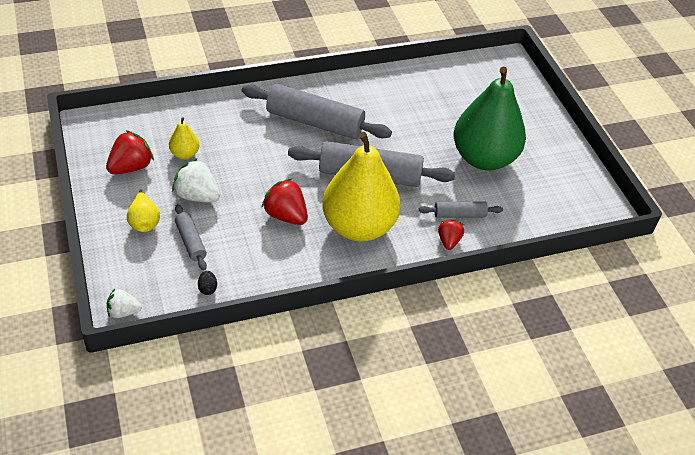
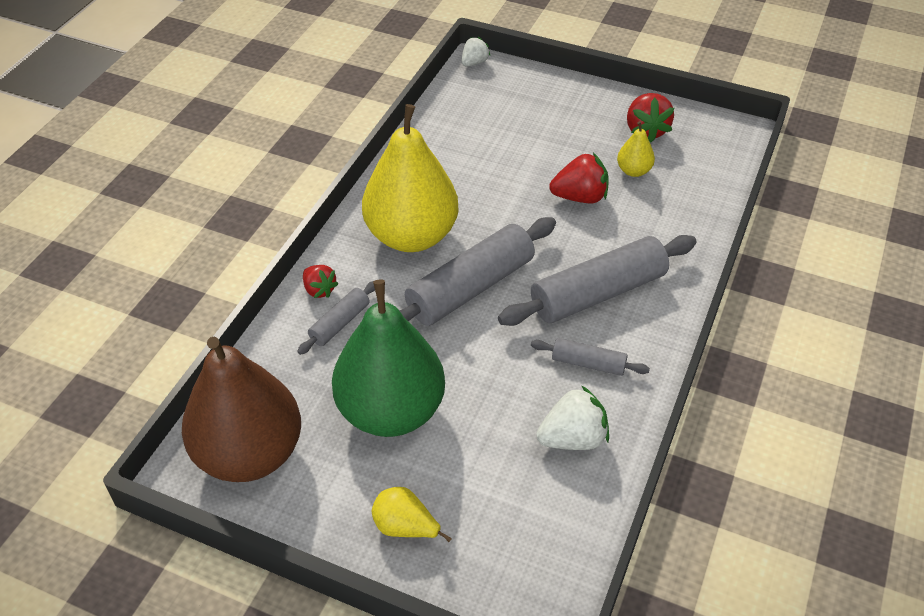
camera: 135 degrees right, 0 degrees up
yellow pear [127,189,160,232] -> yellow pear moved to [372,487,452,542]
white strawberry [172,158,220,203] -> white strawberry moved to [536,385,609,450]
grey rolling pin [175,204,207,271] -> grey rolling pin moved to [531,338,650,376]
black egg [198,271,217,295] -> none
red strawberry [261,178,308,225] -> red strawberry moved to [549,153,608,203]
none -> brown pear [182,337,301,482]

